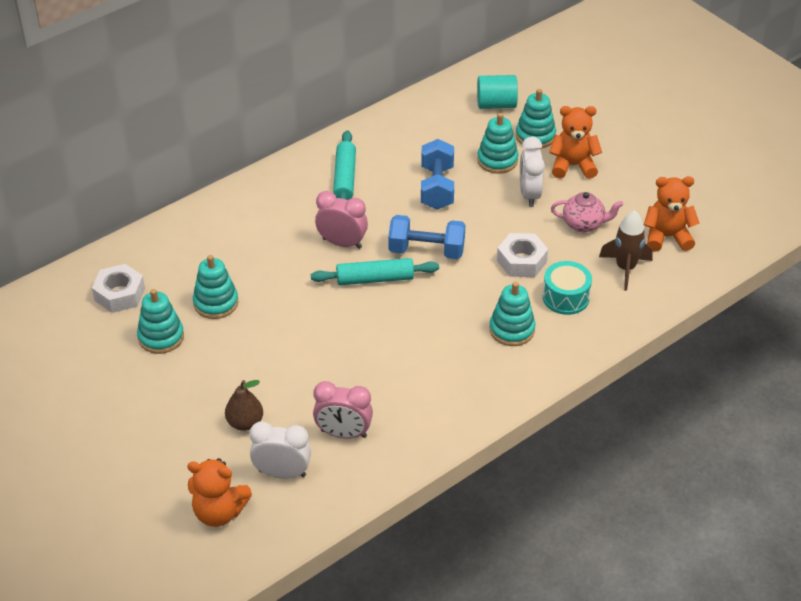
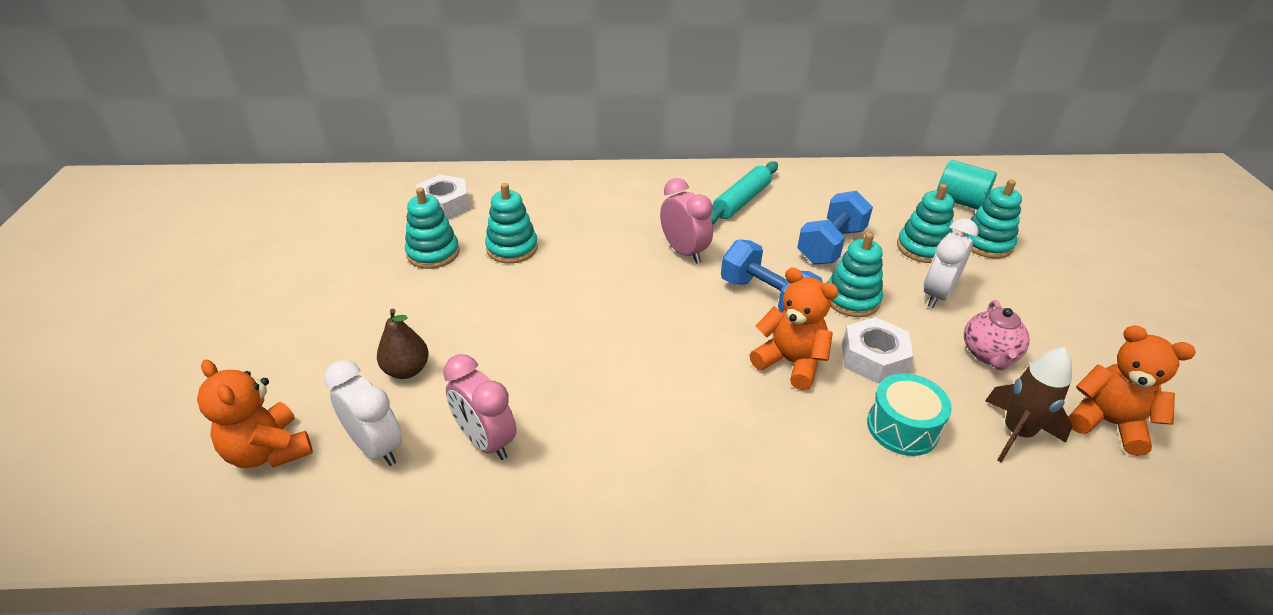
camera: 35 degrees right, 5 degrees down
turquoise rolling pin [311,258,439,285] -> none
turquoise stacking toy [489,282,536,346] -> turquoise stacking toy moved to [828,232,883,317]
orange teddy bear [549,106,602,179] -> orange teddy bear moved to [750,268,839,390]
pink teapot [551,192,623,232] -> pink teapot turned 60 degrees clockwise [964,300,1030,370]

